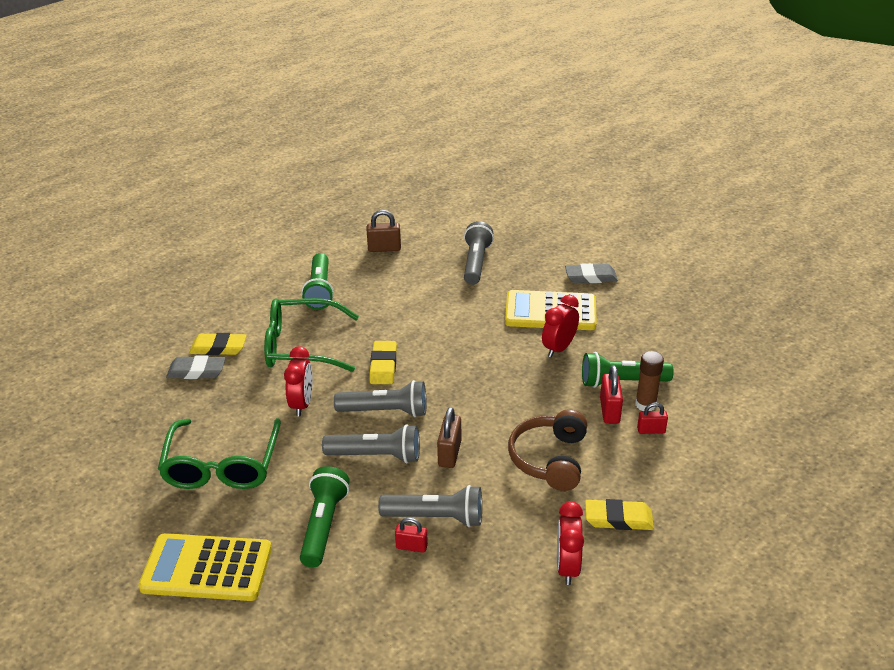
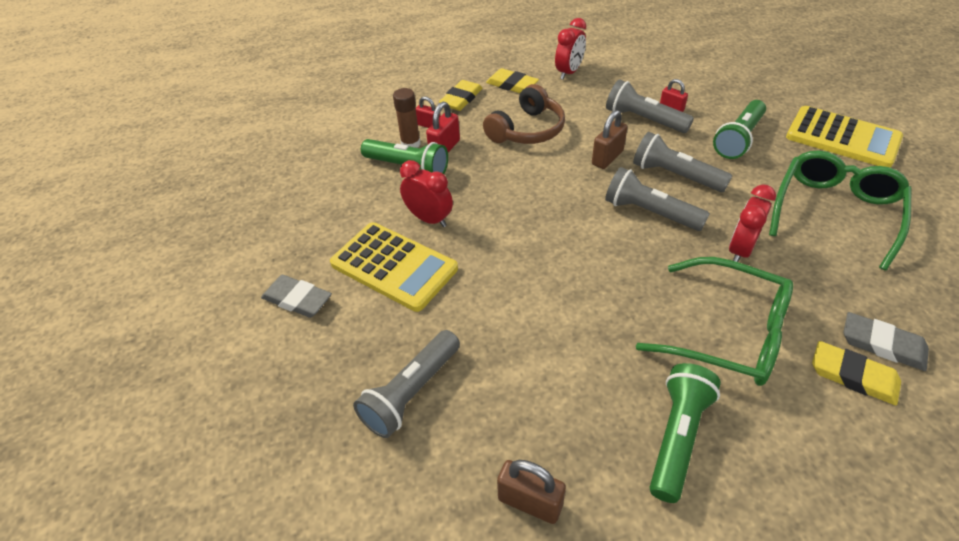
camera: 150 degrees left, 10 degrees up
yellow eraser [369,341,397,384] -> yellow eraser moved to [439,80,483,111]
red clock [542,295,579,357] -> red clock turned 120 degrees counterclockwise [400,160,453,227]

